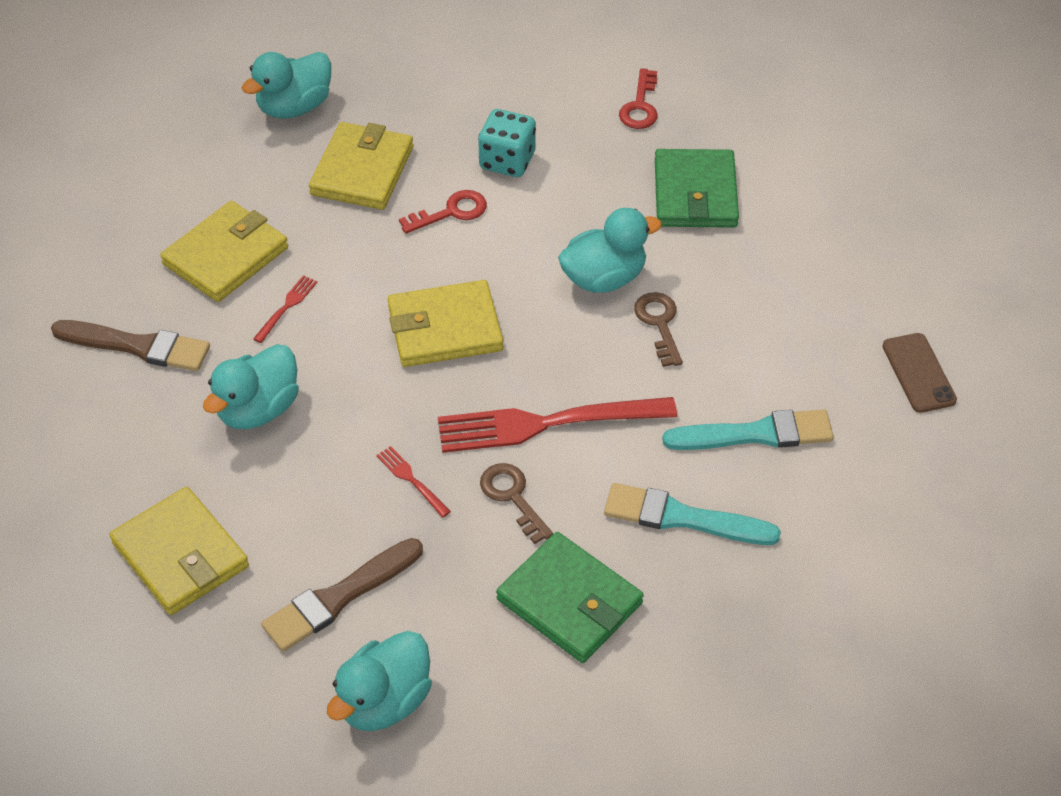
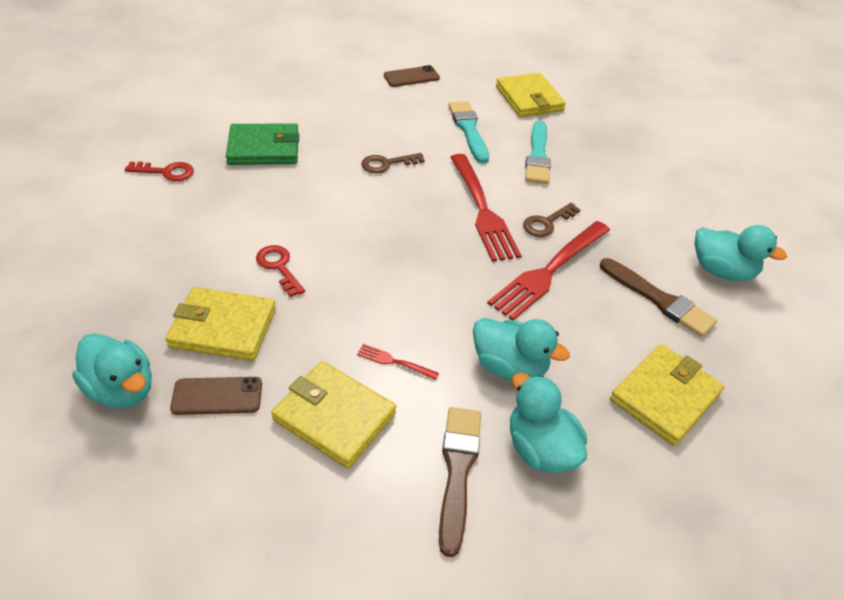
camera: 100 degrees left, 5 degrees down
red fork [376,446,451,518] -> red fork [487,221,610,320], size x2.37
yellow wallet [388,280,503,367] -> yellow wallet moved to [496,73,566,117]
turquoise dice [478,109,536,177] -> none
green wallet [496,532,644,663] -> none
turquoise duck [558,208,662,293] -> turquoise duck moved to [510,373,587,473]
none -> brown phone [170,377,262,415]

